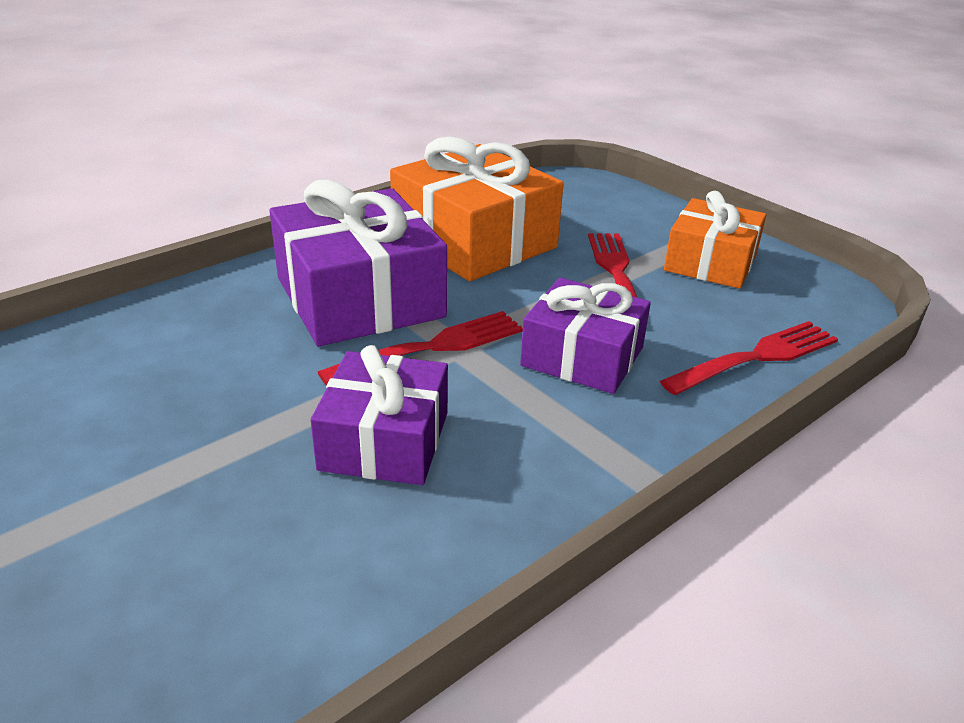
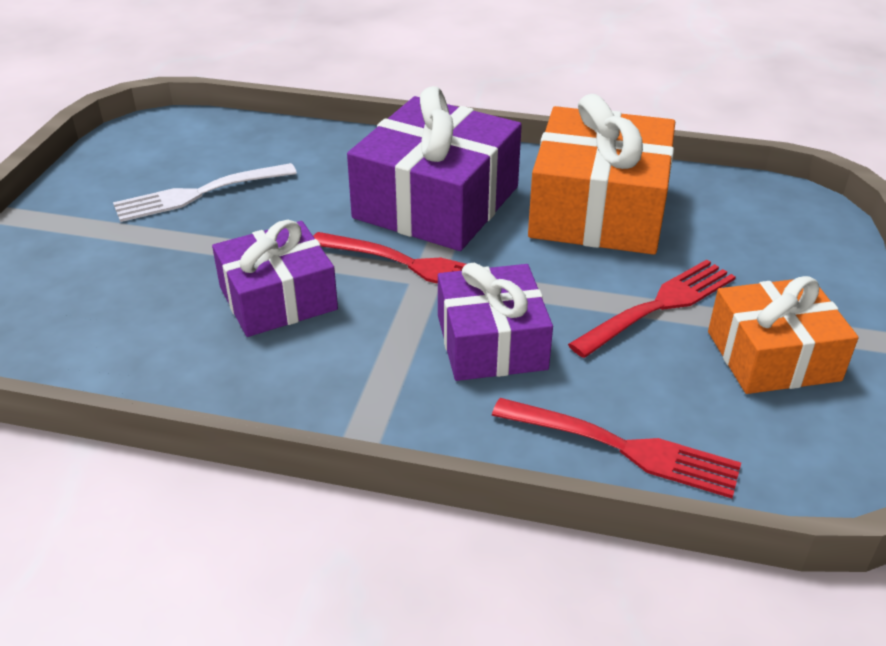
camera: 55 degrees right, 5 degrees up
none -> white fork [113,163,297,222]

